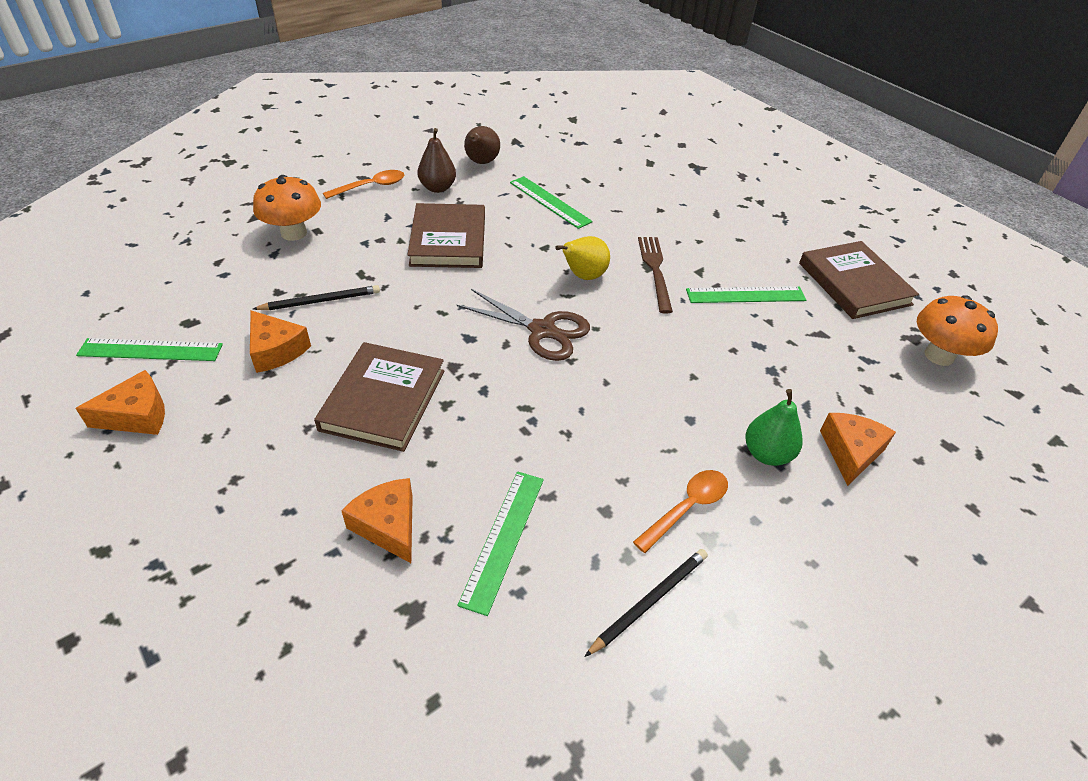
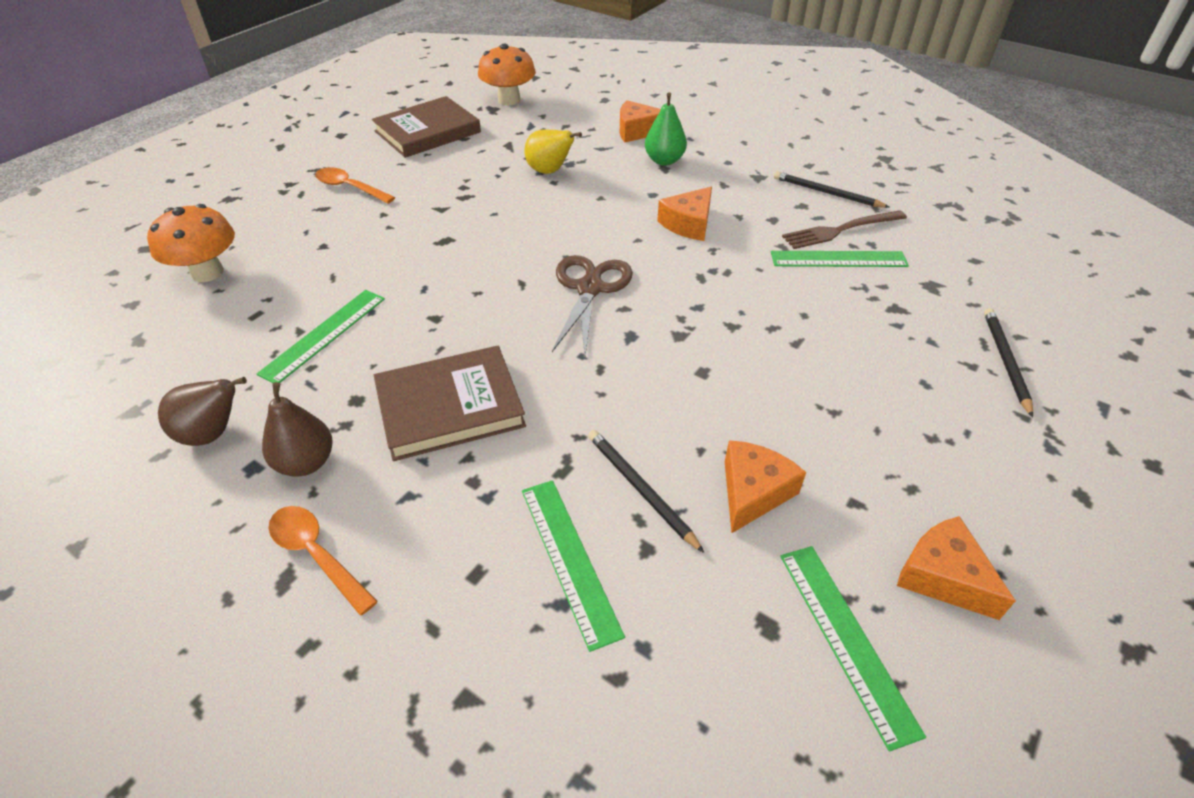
camera: 105 degrees left, 0 degrees up
orange mushroom [253,175,321,241] -> orange mushroom moved to [147,204,235,282]
brown book [314,342,444,452] -> none
orange cheese [341,478,413,563] -> orange cheese moved to [657,187,712,241]
yellow pear [555,236,610,280] -> yellow pear moved to [524,130,582,174]
orange spoon [633,470,728,553] -> orange spoon moved to [315,167,395,204]
brown fork [638,237,673,314] -> brown fork moved to [782,210,907,249]
green ruler [686,286,806,303] -> green ruler moved to [522,480,625,652]
none -> black pencil [984,308,1033,418]

